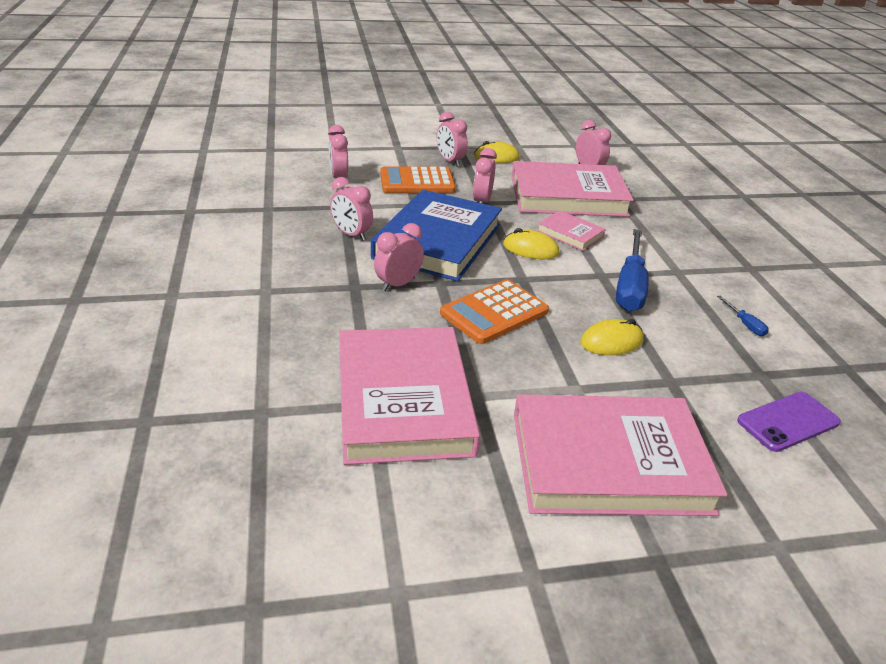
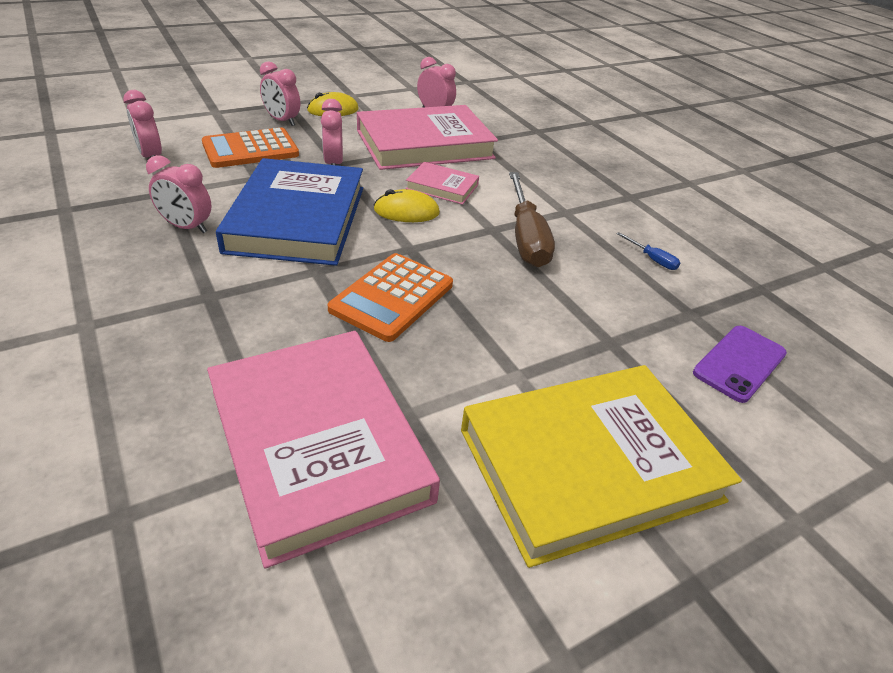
camera: 20 degrees left, 5 degrees up
pink clock [374,223,424,291] -> none
pink book [514,394,728,516] -> yellow book [461,365,742,568]
yellow mouse [580,319,644,355] -> none
blue screwdriver [616,229,649,311] -> brown screwdriver [509,172,555,268]

